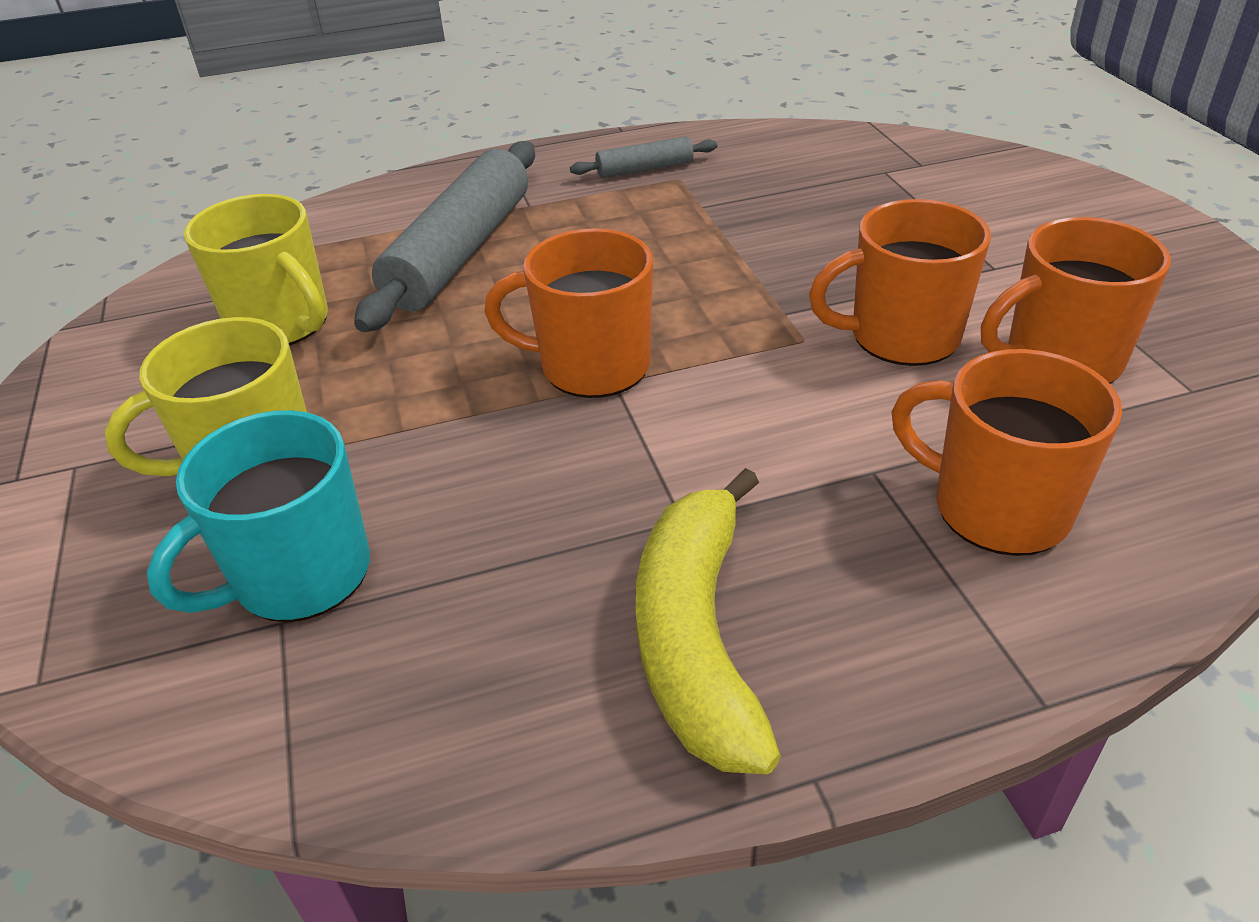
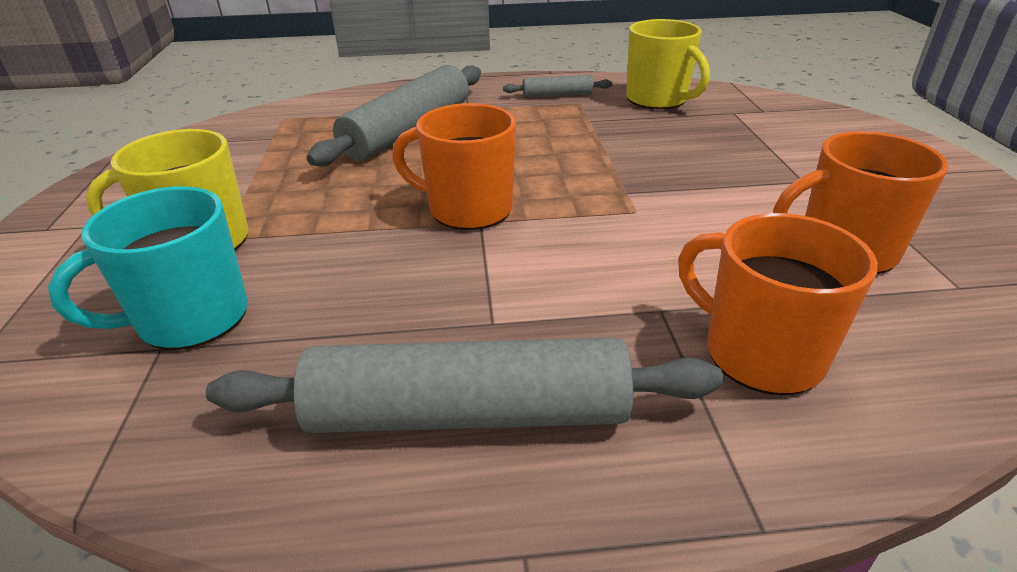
camera: 10 degrees right, 5 degrees down
yellow mug [184,194,328,345] -> yellow mug moved to [626,19,710,109]
yellow banana [636,468,781,774] -> grey rolling pin [206,337,723,433]
orange mug [809,199,991,366] -> none

